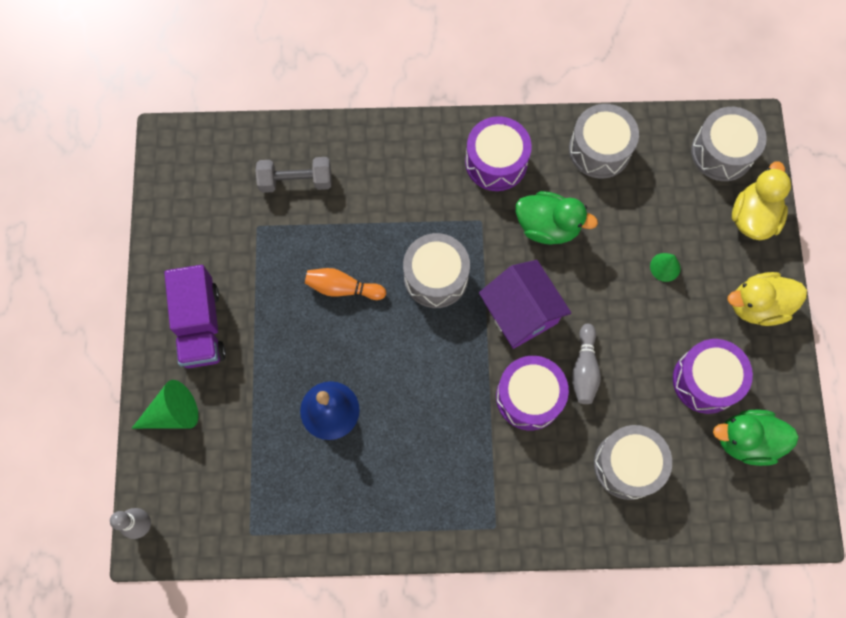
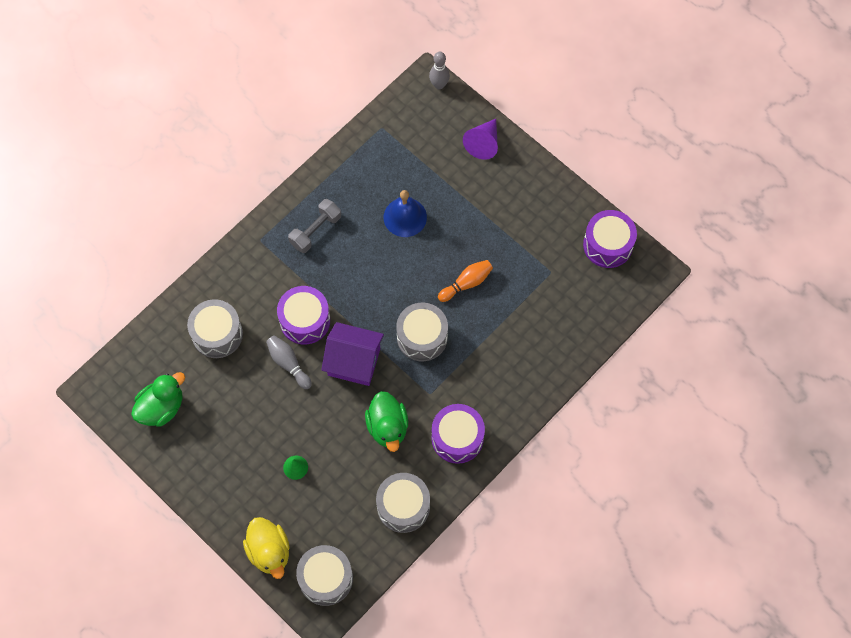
camera: 135 degrees right, 5 degrees down
green cone [132,380,198,429] -> purple cone [463,119,498,160]
purple truck [164,265,226,368] -> none
grey dumbbell [256,157,332,193] -> grey dumbbell moved to [288,199,341,253]
green duck [516,191,598,245] -> green duck turned 75 degrees counterclockwise [365,391,408,452]
purple drum [673,339,753,414] -> purple drum moved to [583,210,637,268]
yellow duck [728,272,807,326] -> none

